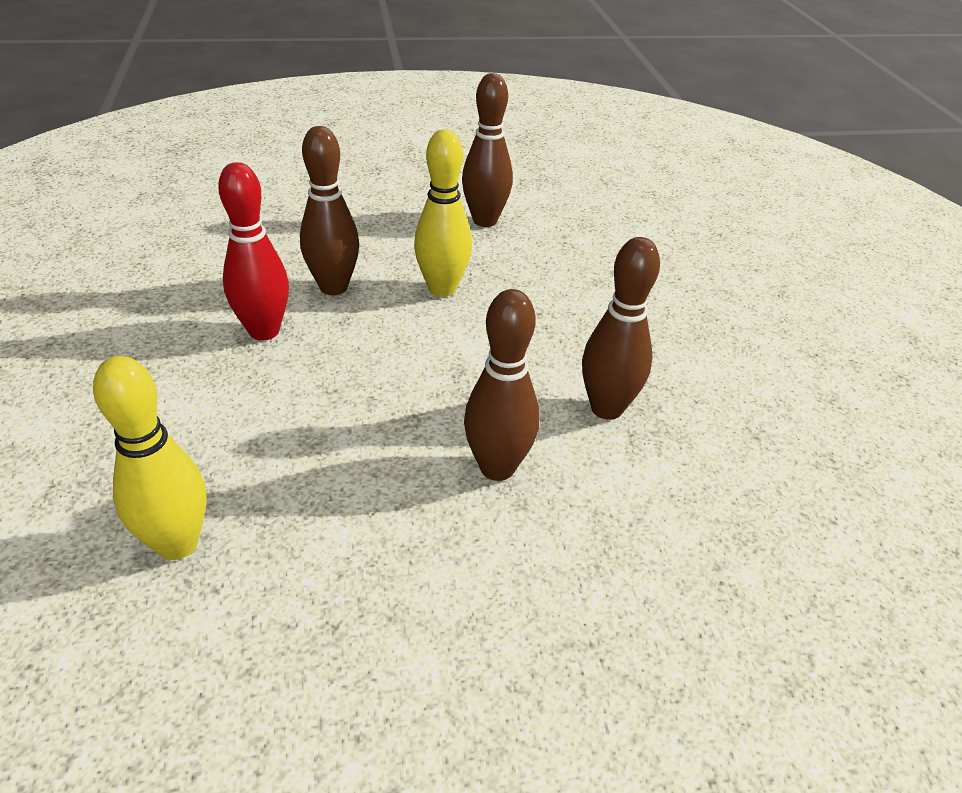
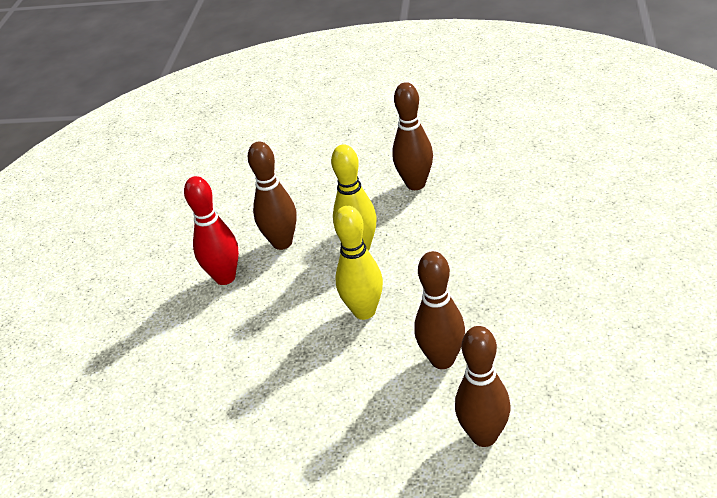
camera: 25 degrees right, 0 degrees up
yellow bowling pin [93,356,207,560] -> yellow bowling pin moved to [334,206,383,320]
brown bowling pin [464,289,539,481] -> brown bowling pin moved to [455,326,510,447]

